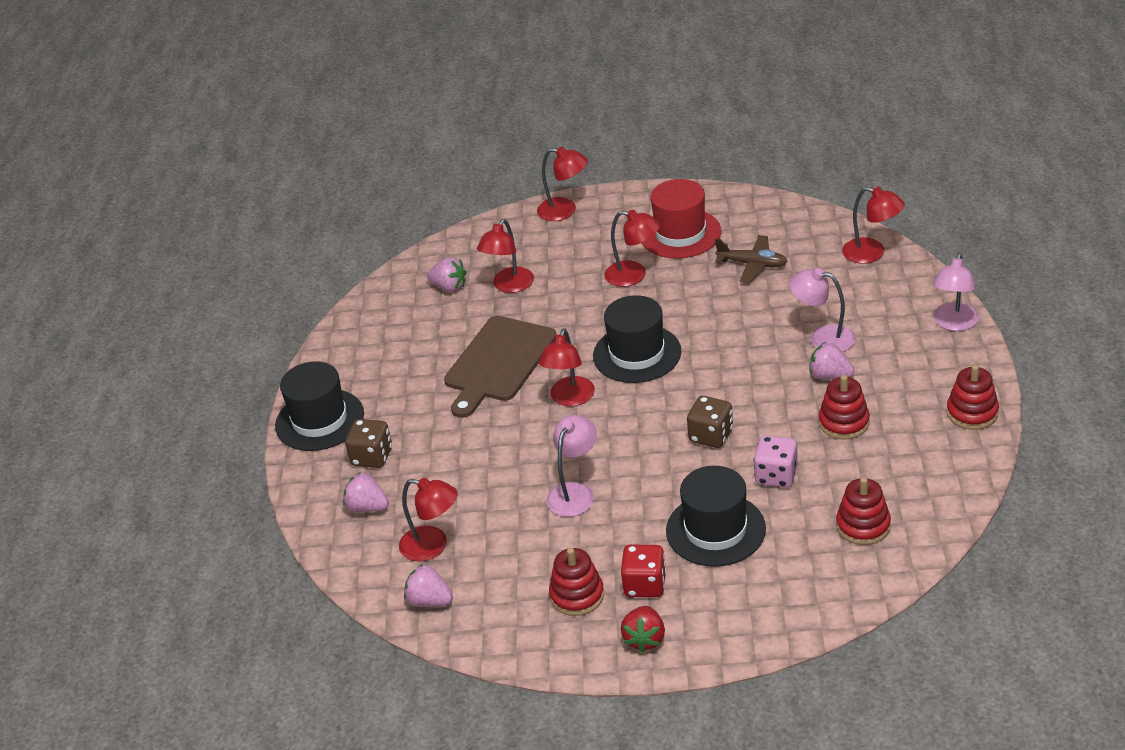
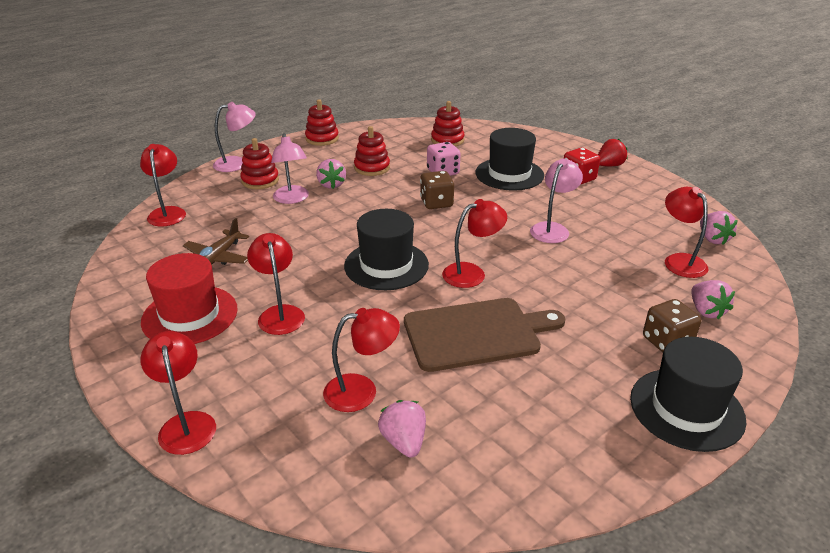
camera: 135 degrees left, 5 degrees down
pink lamp [547,415,597,517] -> pink lamp turned 135 degrees clockwise [530,158,583,243]
red stacking toy [549,548,604,616] -> red stacking toy moved to [240,138,279,189]
brown plane [715,235,788,283] -> brown plane turned 135 degrees counterclockwise [183,218,249,265]

